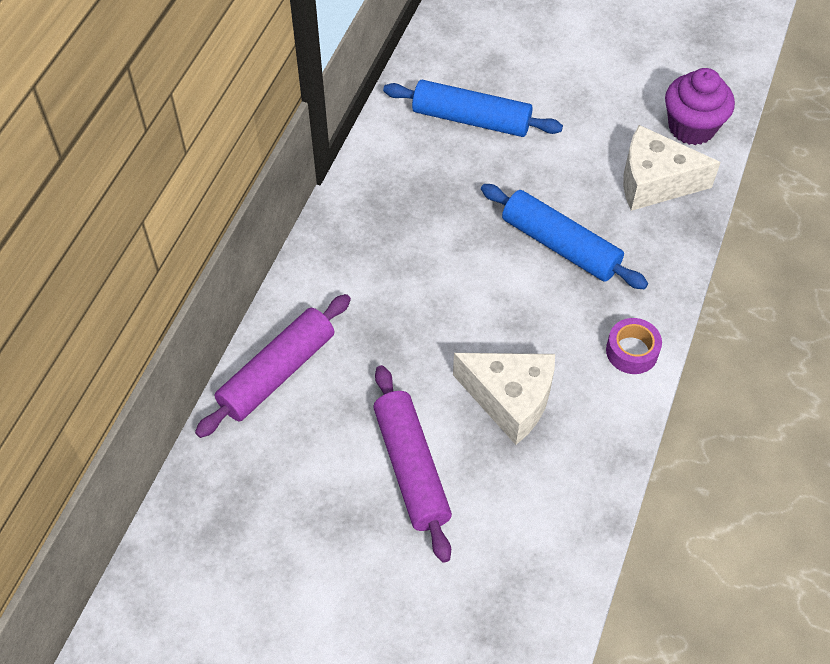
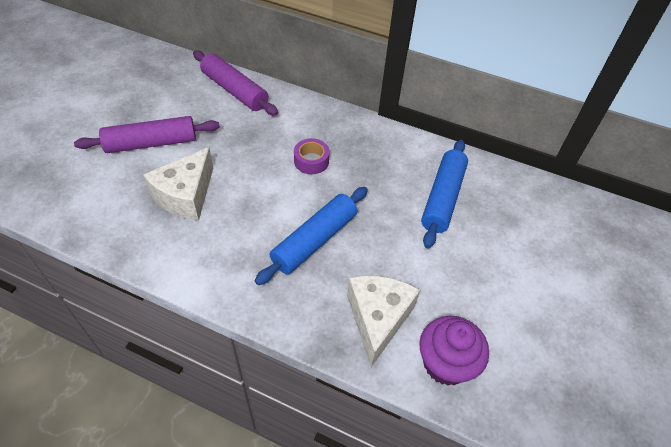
camera: 90 degrees right, 5 degrees down
purple tape [606,318,662,374] -> purple tape moved to [294,138,330,174]

